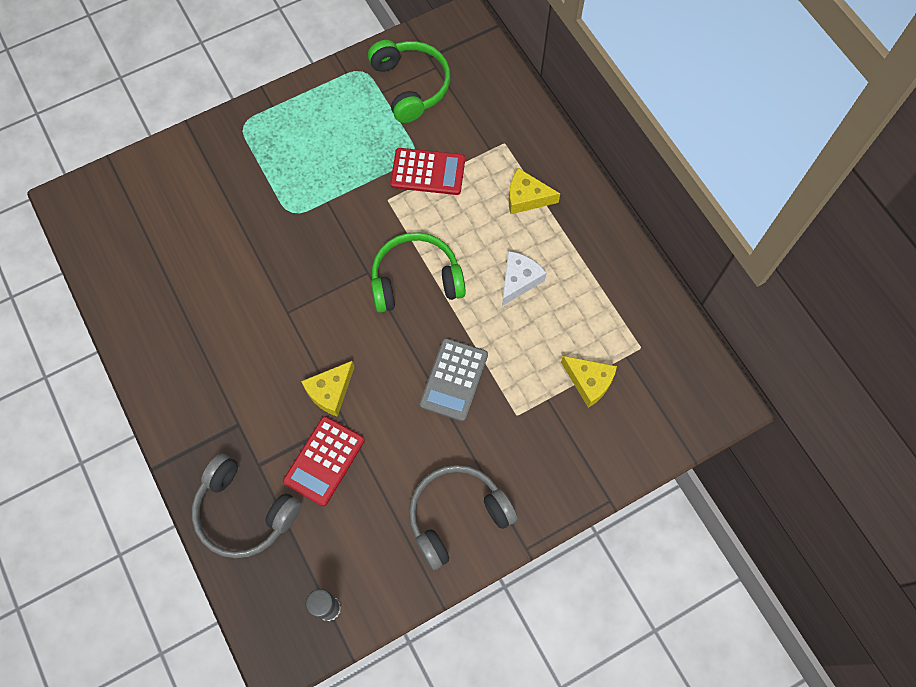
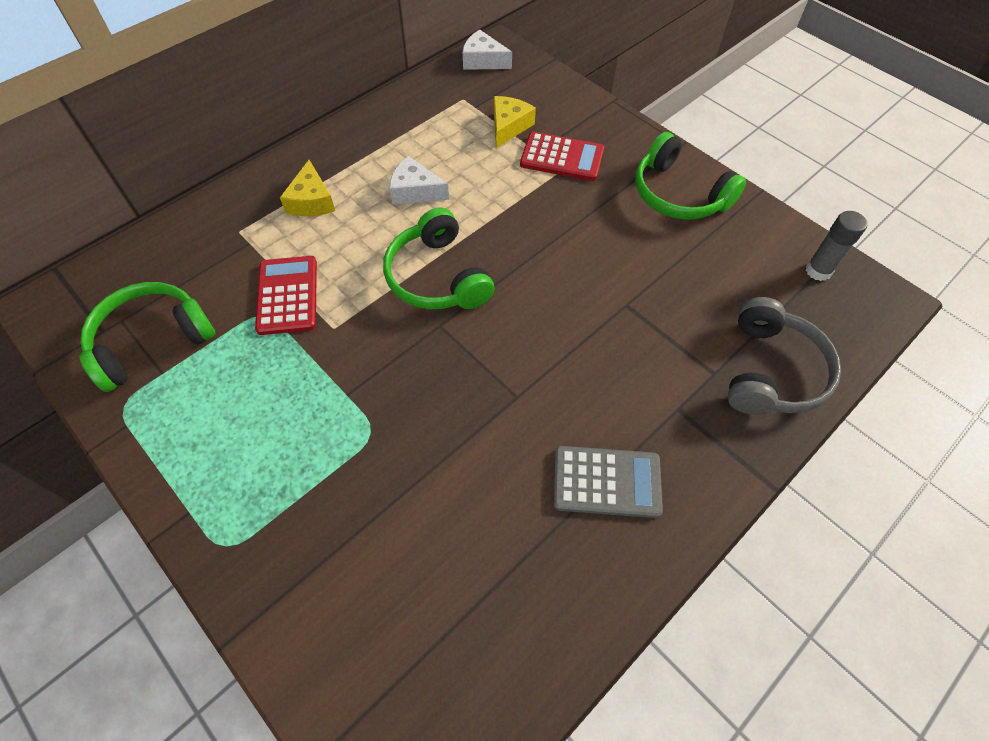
camera: 105 degrees left, 10 degrees down
red calculator [283,416,365,506] -> red calculator moved to [520,132,604,181]
yellow cheese [301,360,355,417] -> none
grey headphones [409,465,518,570] -> green headphones [635,132,746,220]
grey calculator [420,338,488,422] -> grey calculator moved to [554,446,663,518]
none -> white cheese [463,30,512,70]

